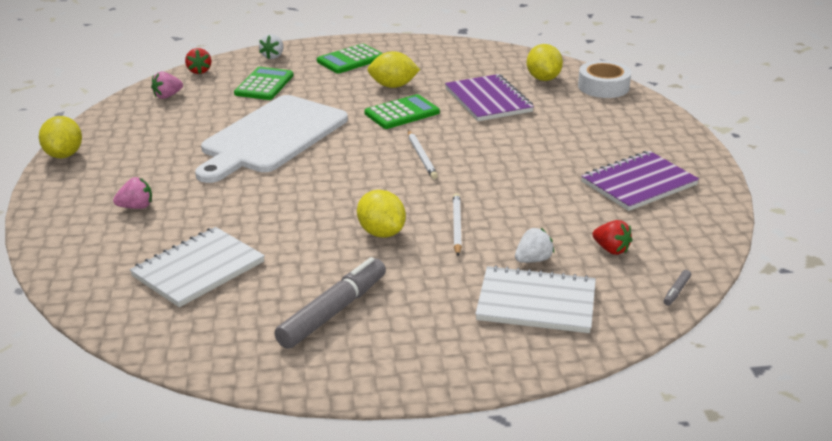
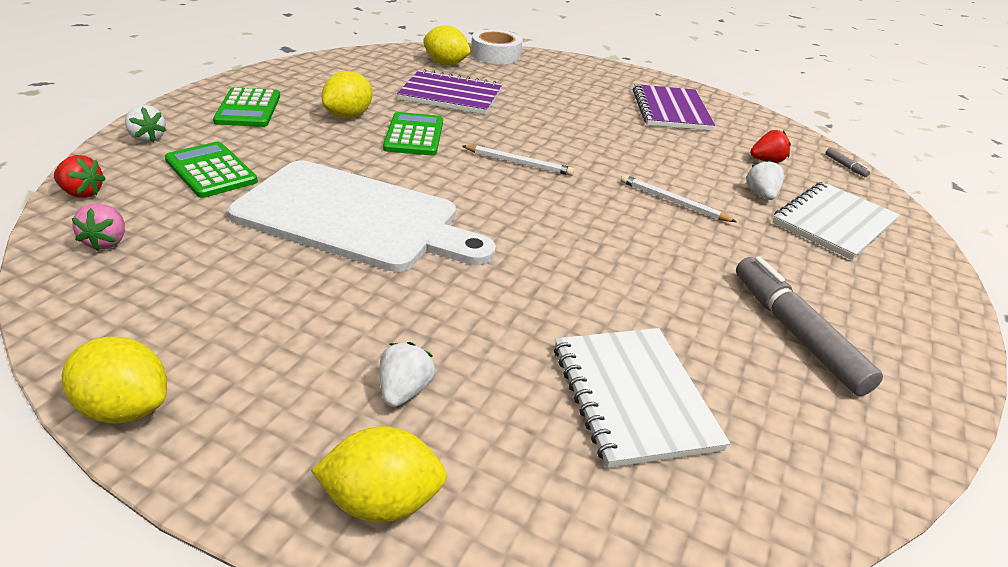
camera: 60 degrees left, 5 degrees up
pink strawberry [113,177,152,209] -> white strawberry [380,342,435,407]
white cutting board [195,95,348,183] -> white cutting board turned 45 degrees counterclockwise [228,161,496,272]
yellow lemon [357,190,406,238] -> yellow lemon moved to [311,426,447,523]

